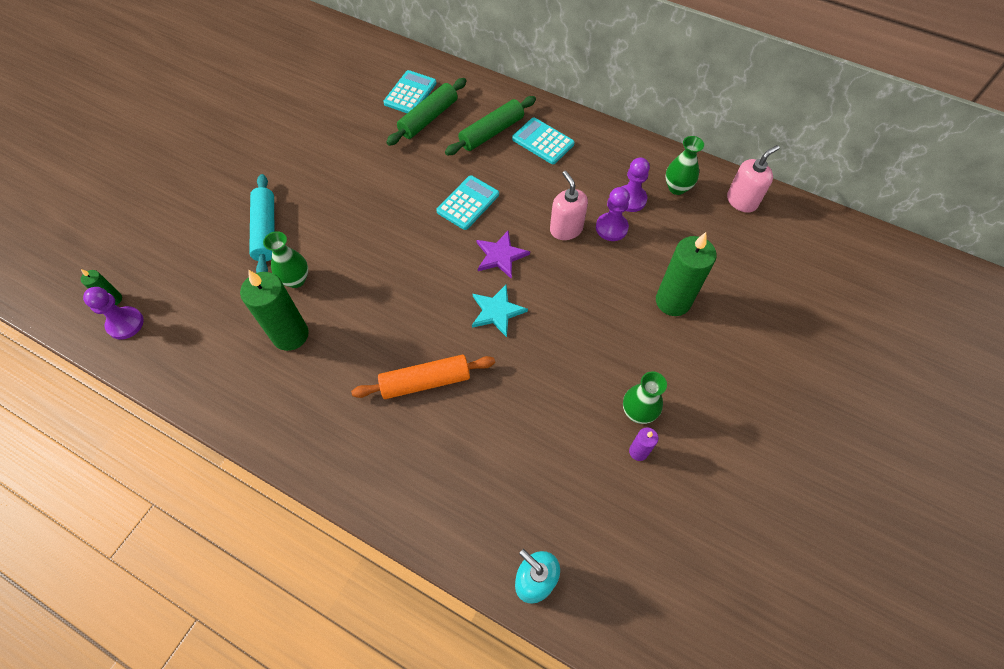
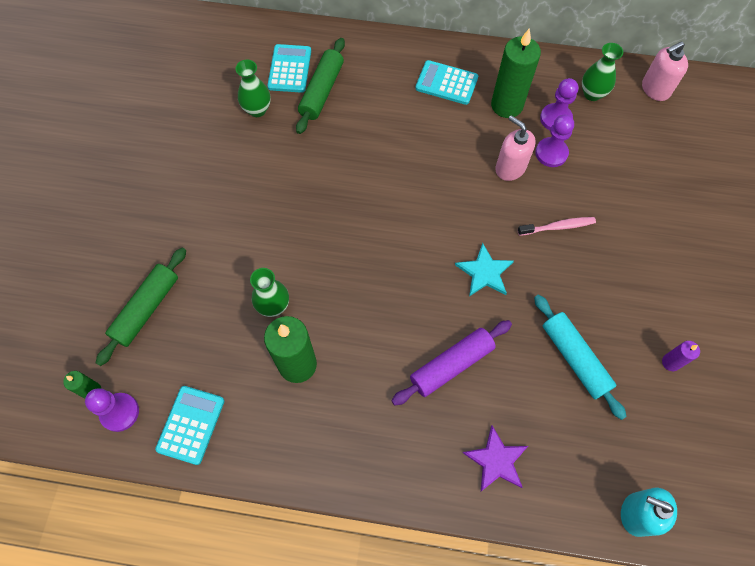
camera: 20 degrees left, 5 degrees up
turquoise rolling pin [249,174,274,273] -> turquoise rolling pin moved to [534,295,626,420]
orange rolling pin [351,355,495,399] -> purple rolling pin [392,320,512,405]
turquoise calculator [436,175,499,230] -> turquoise calculator moved to [155,386,224,465]
green rolling pin [445,96,536,155] -> green rolling pin moved to [96,247,186,366]
purple star [477,231,530,279] -> purple star moved to [463,426,528,491]
green vase [623,371,667,424] -> green vase moved to [235,60,271,117]
green candle [656,232,716,316] -> green candle moved to [491,29,541,118]
pink soap dispenser [727,145,779,213] -> pink soap dispenser turned 150 degrees counterclockwise [642,41,688,101]
none -> pink toothbrush [518,217,596,236]

